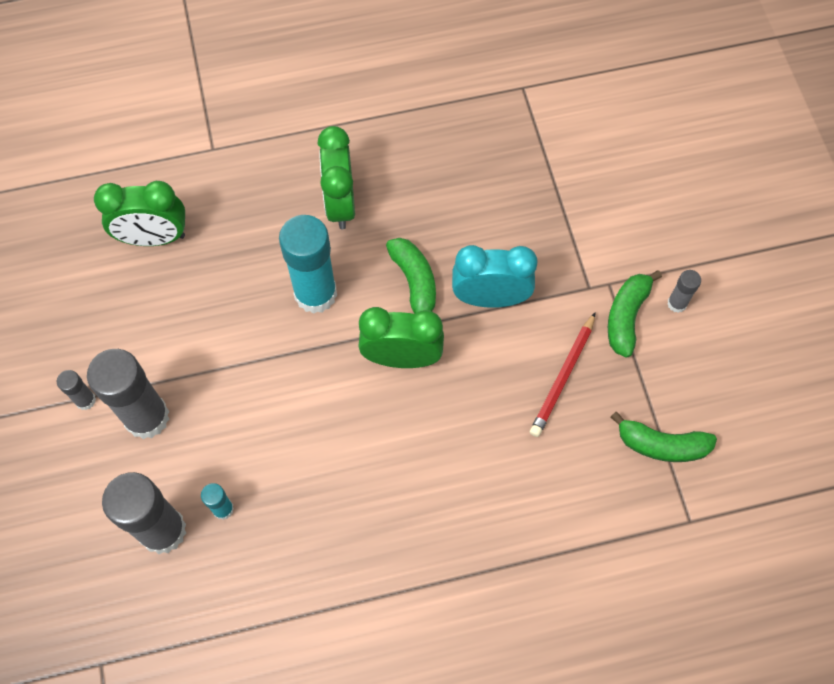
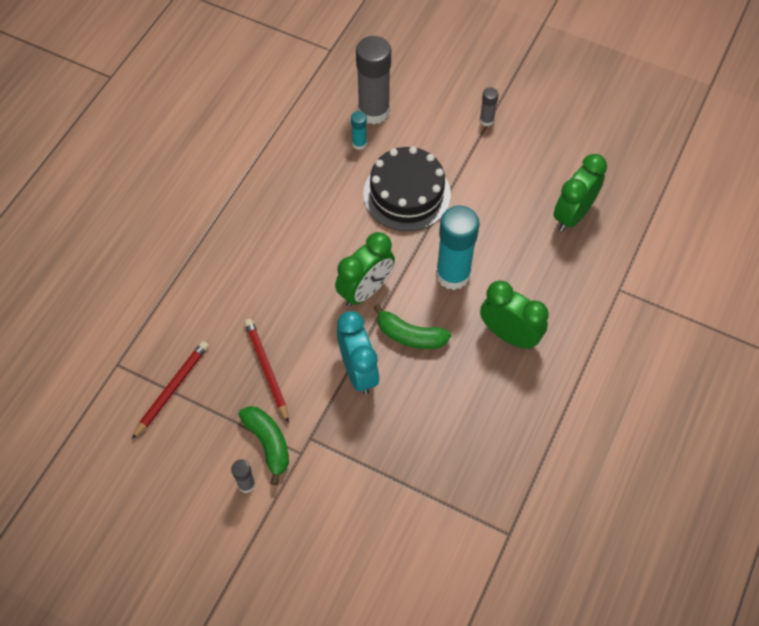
camera: 130 degrees right, 5 degrees down
grey glue stick [87,349,170,439] -> none
turquoise clock [452,245,538,308] -> turquoise clock turned 60 degrees counterclockwise [337,311,379,394]
green banana [611,412,717,462] -> red pencil [132,341,209,439]
none -> black cake [363,146,451,231]

